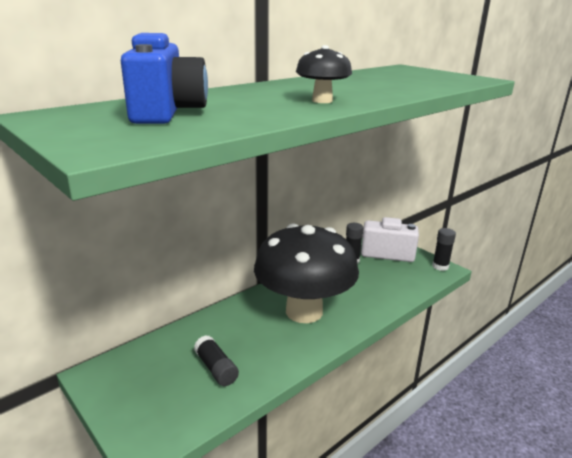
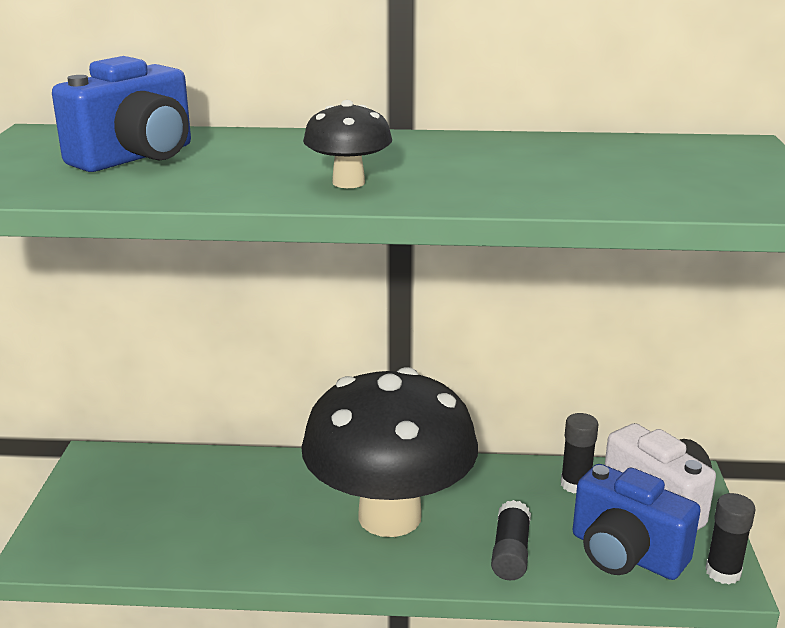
camera: 45 degrees right, 0 degrees up
black glue stick [194,335,239,386] -> black glue stick moved to [491,500,531,580]
none -> blue camera [573,464,701,580]

